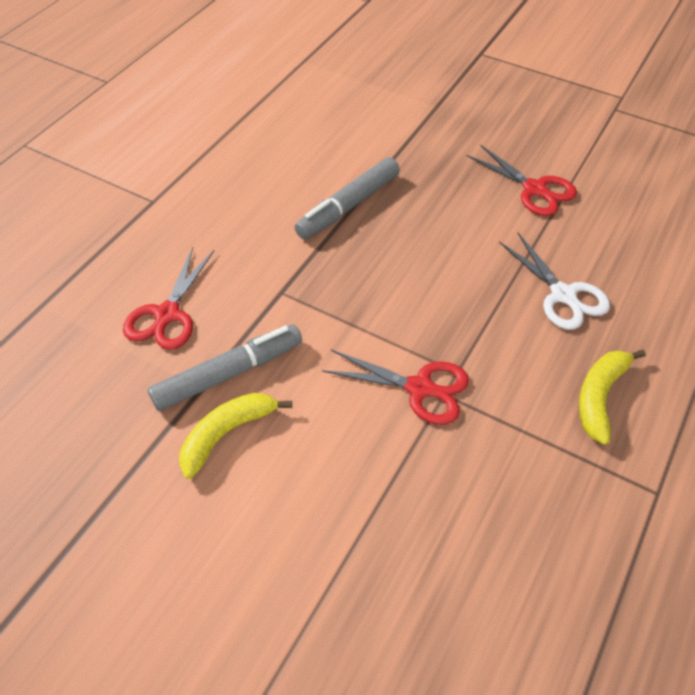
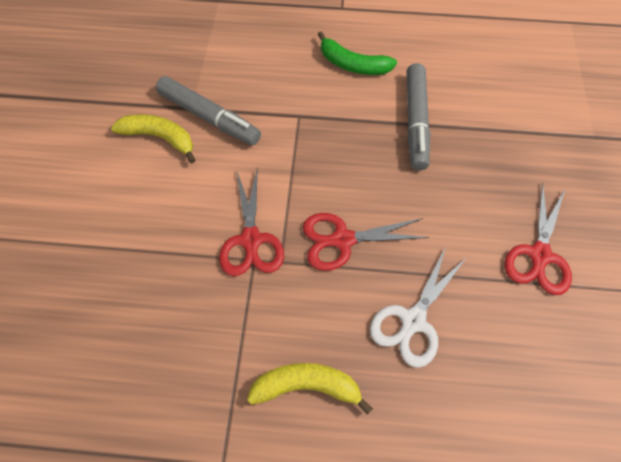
camera: 65 degrees right, 10 degrees up
red scissors [123,247,214,350] -> red scissors moved to [303,213,429,271]
grey marker [294,157,400,239] -> grey marker turned 105 degrees counterclockwise [407,63,431,170]
none -> green banana [318,31,397,75]

